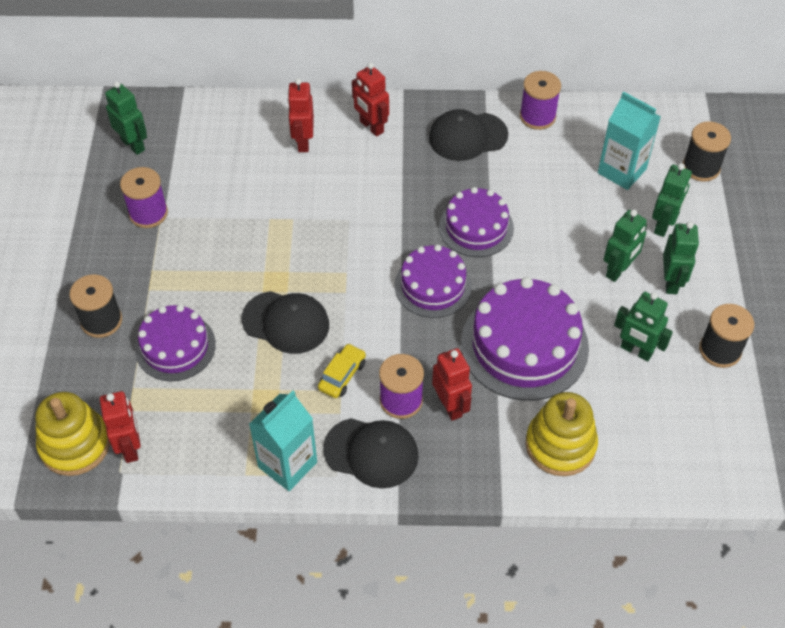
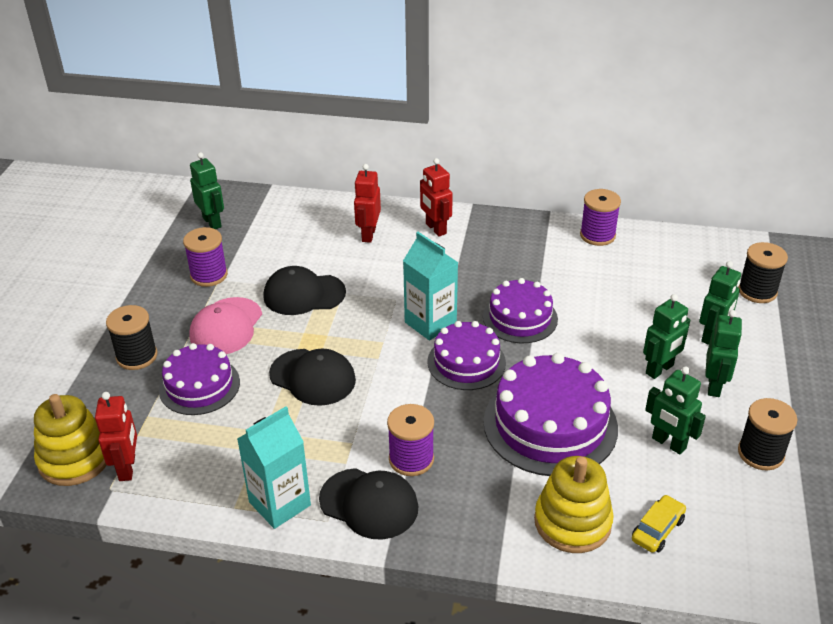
camera: 10 degrees right, 15 degrees down
yellow car [318,343,366,398] -> yellow car moved to [632,495,686,552]
black cap [429,109,508,161] -> black cap moved to [263,266,346,315]
red robot [432,348,472,421] -> none
turquoise carton [598,91,661,190] -> turquoise carton moved to [403,232,459,340]
none -> pink cap [189,297,262,354]

